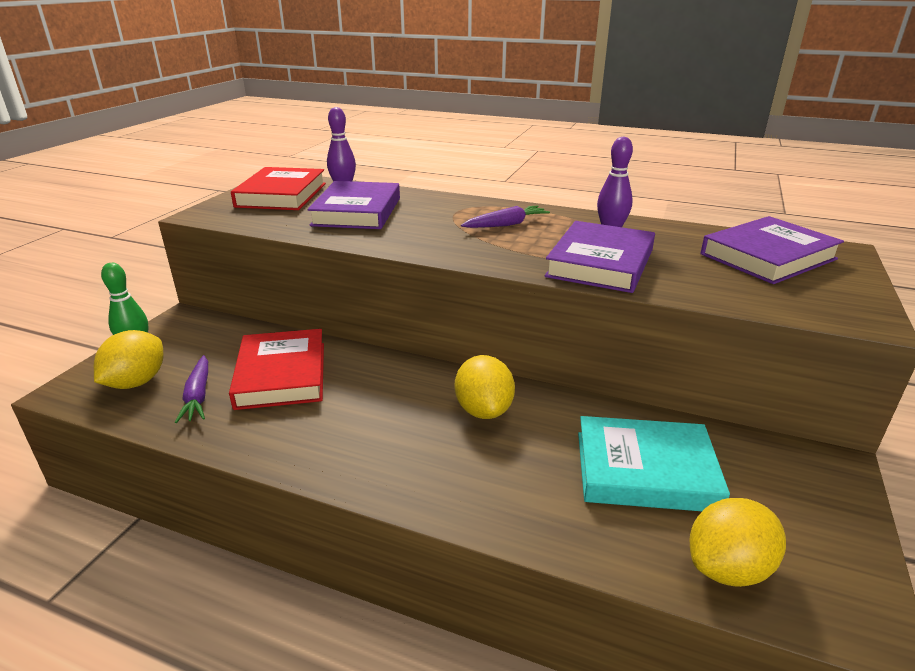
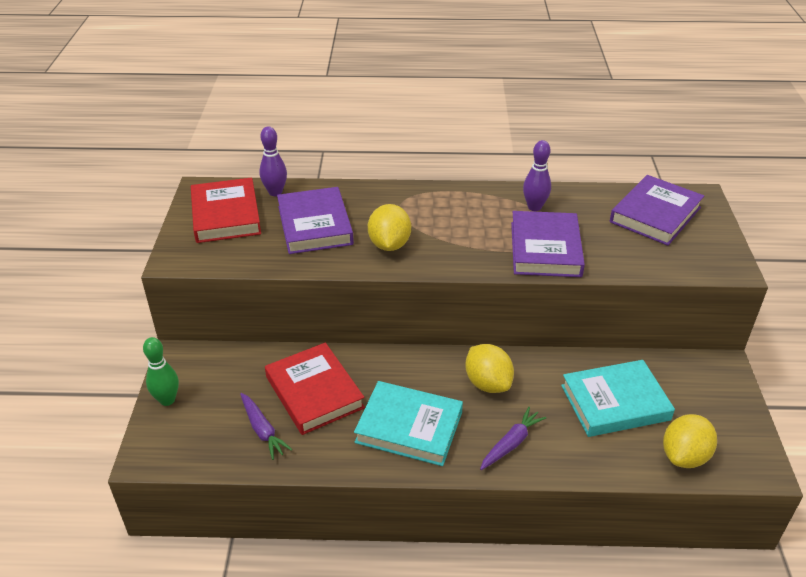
camera: 20 degrees left, 10 degrees up
yellow lemon [94,330,163,389] -> yellow lemon moved to [368,204,411,251]
purple carrot [461,206,550,228] -> purple carrot moved to [480,407,546,470]
none -> turquoise book [354,381,463,466]

